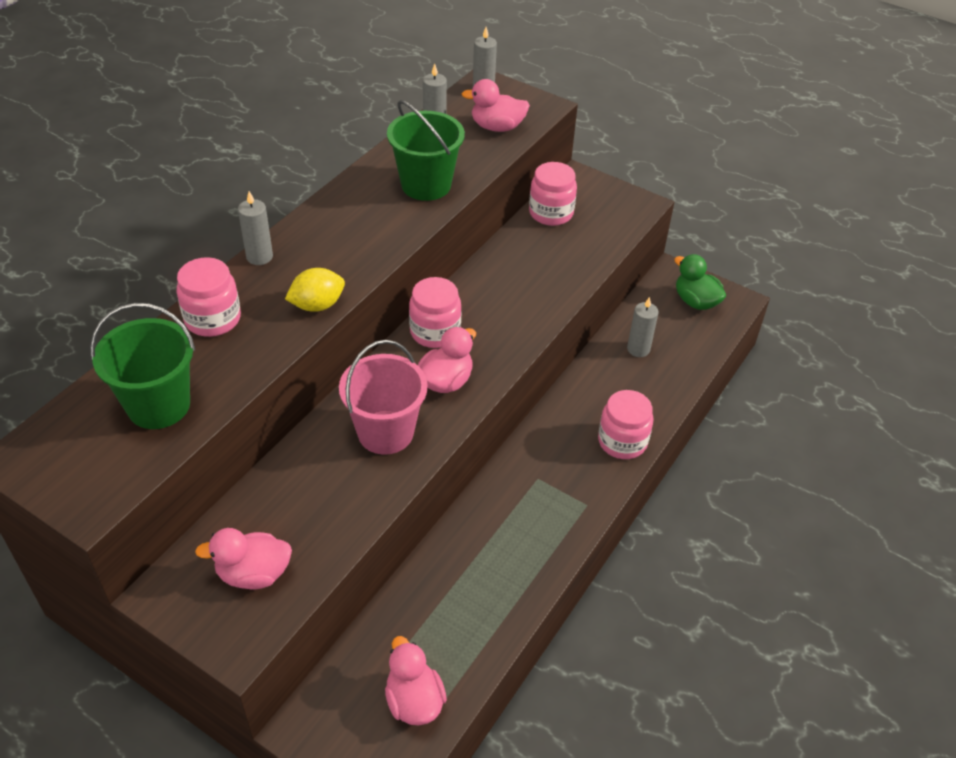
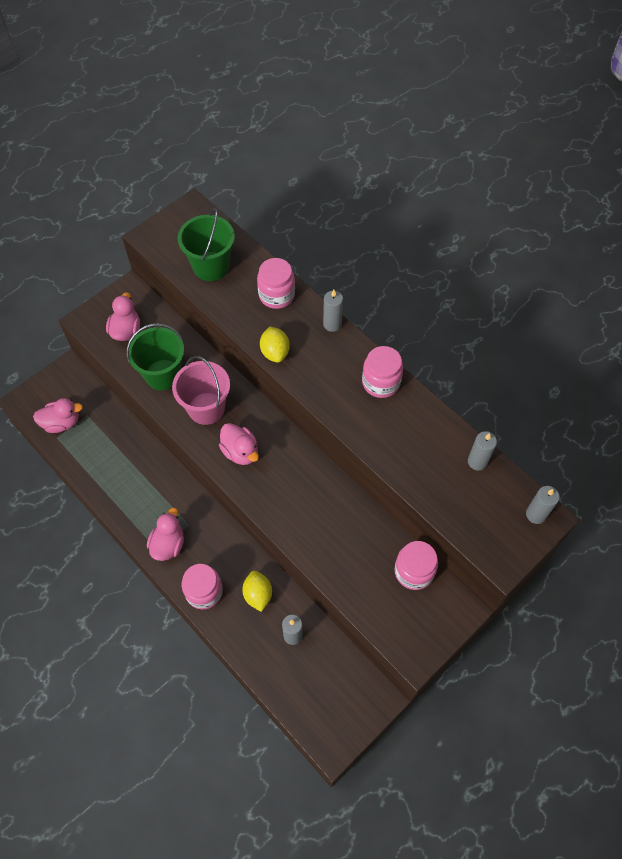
camera: 105 degrees right, 15 degrees up
green bucket [387,100,465,201] -> green bucket moved to [126,323,184,391]
pink jar [409,277,461,348] -> pink jar moved to [362,346,403,398]
pink duck [462,79,530,132] -> pink duck moved to [147,508,184,561]
green duck [674,254,726,310] -> none
none -> yellow lemon [242,571,272,612]

